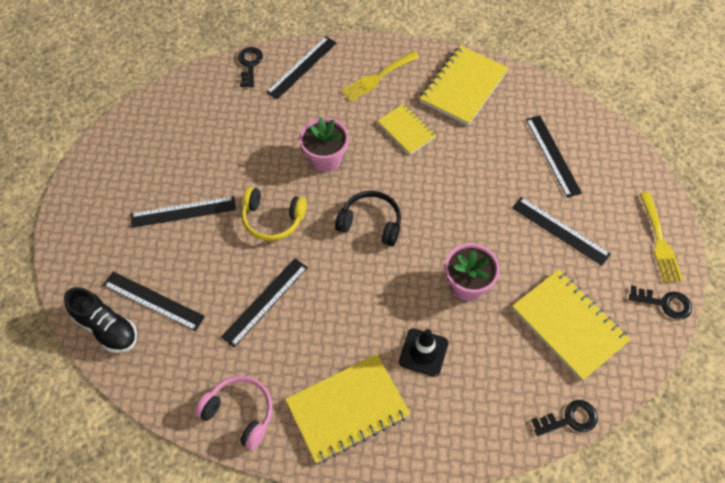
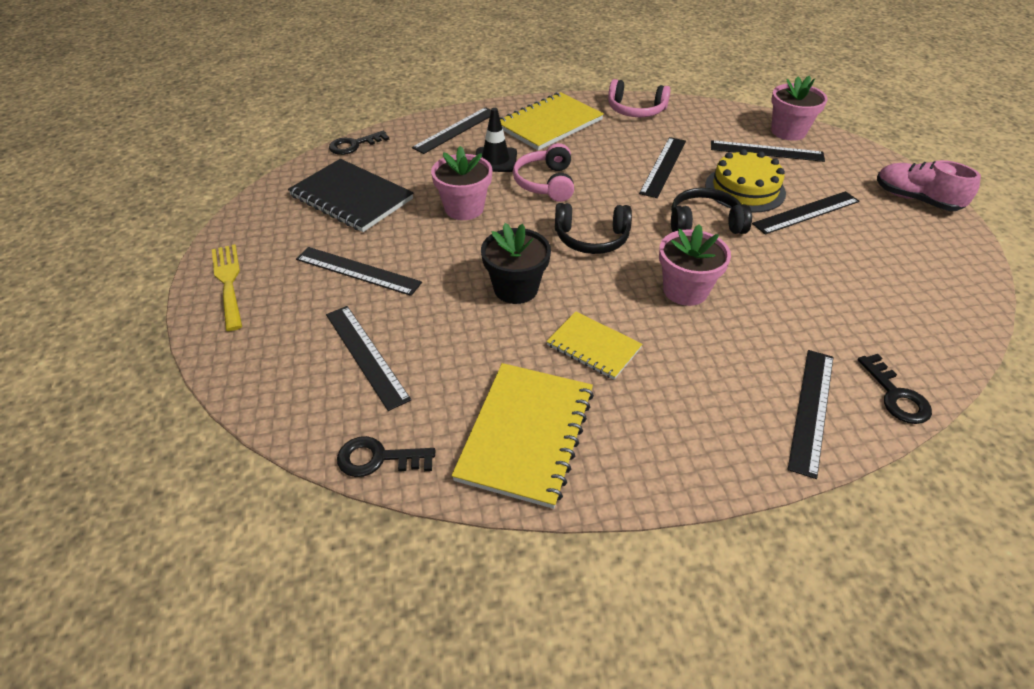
camera: 165 degrees right, 15 degrees down
black shoe [64,287,137,353] -> pink flower pot [771,76,828,141]
yellow headphones [242,187,307,241] -> black headphones [671,188,752,234]
yellow fork [341,51,419,102] -> none
yellow notebook [512,269,631,381] -> black notebook [288,159,413,232]
black key [629,286,692,320] -> black key moved to [337,436,435,477]
none -> black ruler [412,107,491,154]
none -> black flower pot [481,223,551,304]
none -> pink headphones [513,143,574,202]
none -> yellow cake [705,149,786,213]
none -> pink shoe [877,160,981,211]

